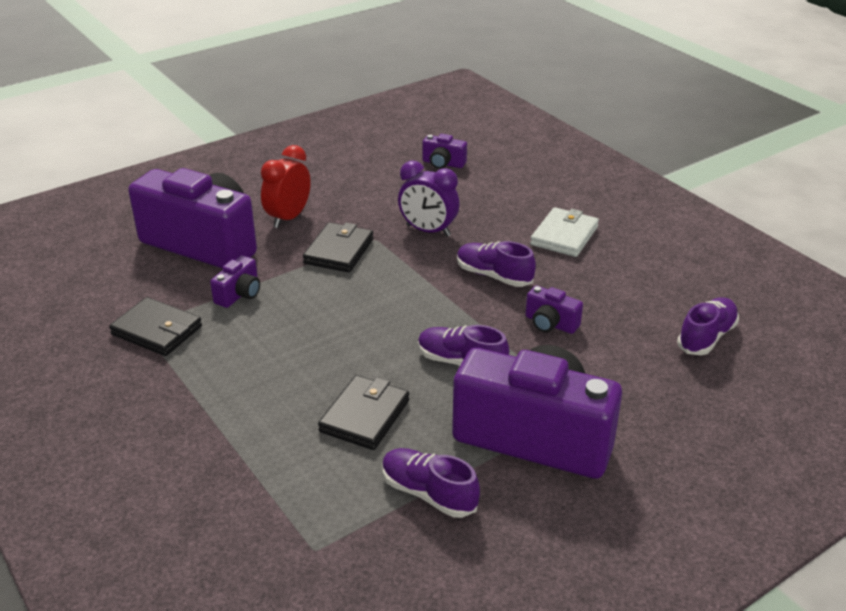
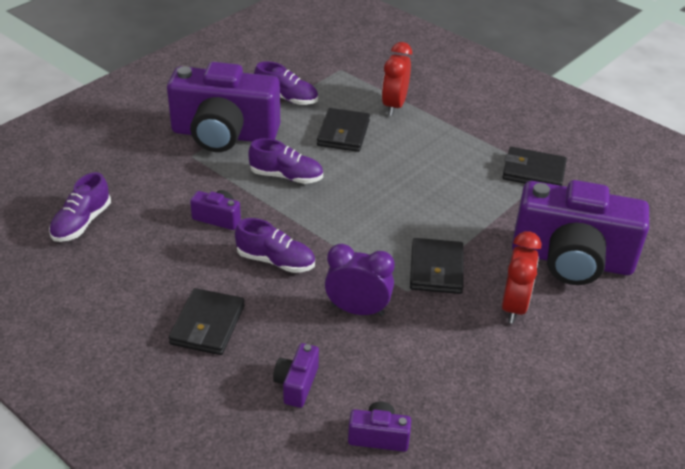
camera: 165 degrees right, 5 degrees up
purple camera [210,255,260,308] -> purple camera moved to [273,343,319,408]
white wallet [530,207,599,257] -> black wallet [169,288,245,355]
none -> red clock [382,42,412,116]

